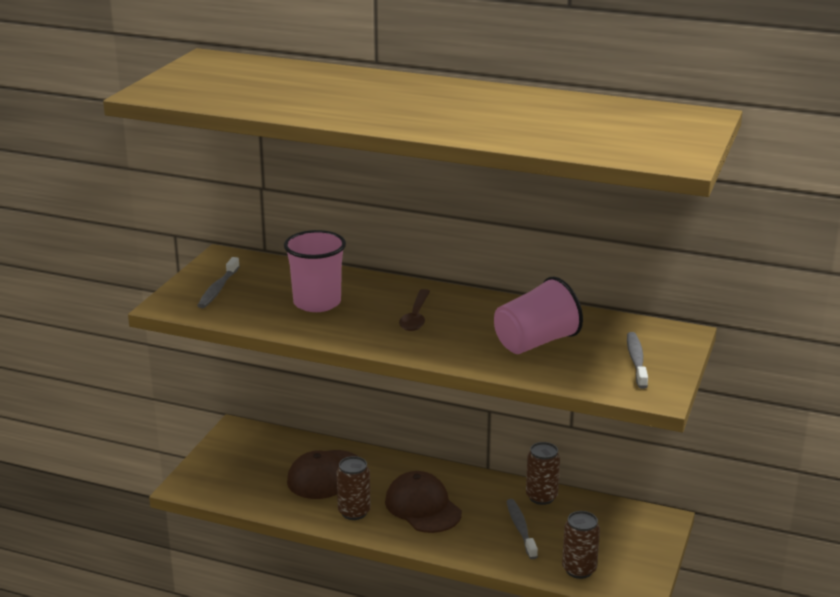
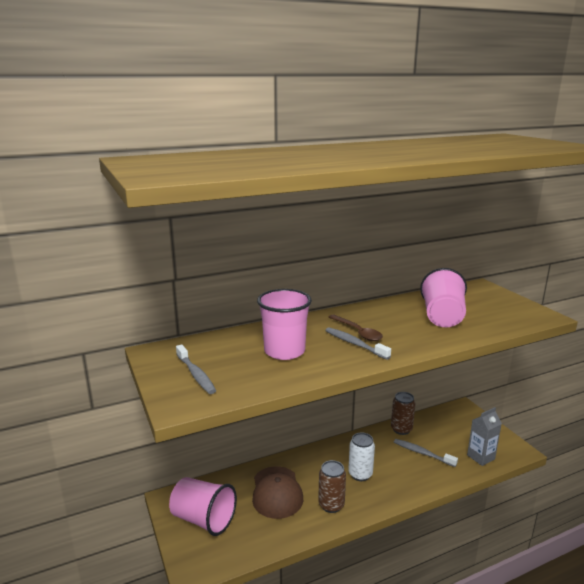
camera: 45 degrees left, 5 degrees down
brown cap [385,471,462,533] -> white can [348,433,375,481]
brown can [562,511,600,579] -> grey carton [467,407,502,466]
grey toothbrush [627,332,648,389] -> grey toothbrush moved to [325,327,391,360]
none -> pink cup [169,477,237,536]

